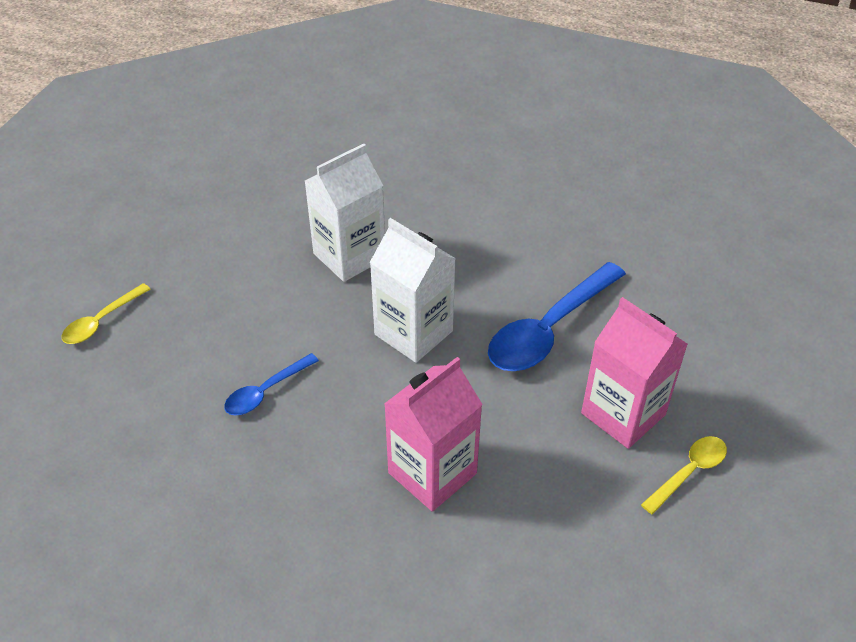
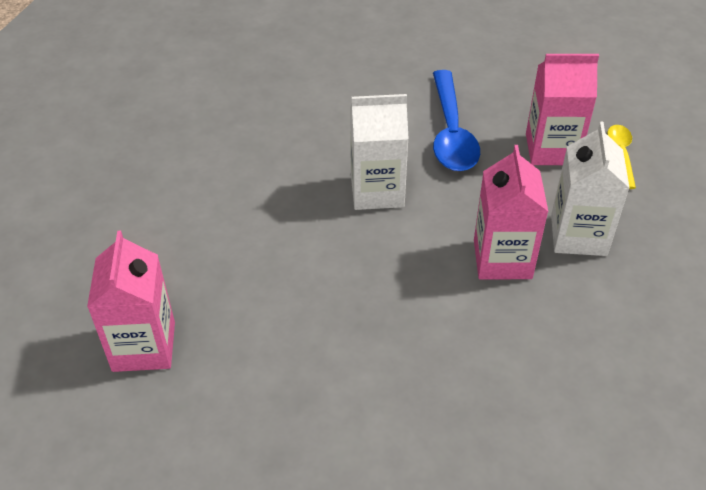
camera: 45 degrees left, 0 degrees up
yellow spoon [62,283,151,344] -> pink carton [87,231,175,372]
blue spoon [224,353,319,415] -> none
white carton [305,144,385,282] -> white carton moved to [551,122,630,256]

